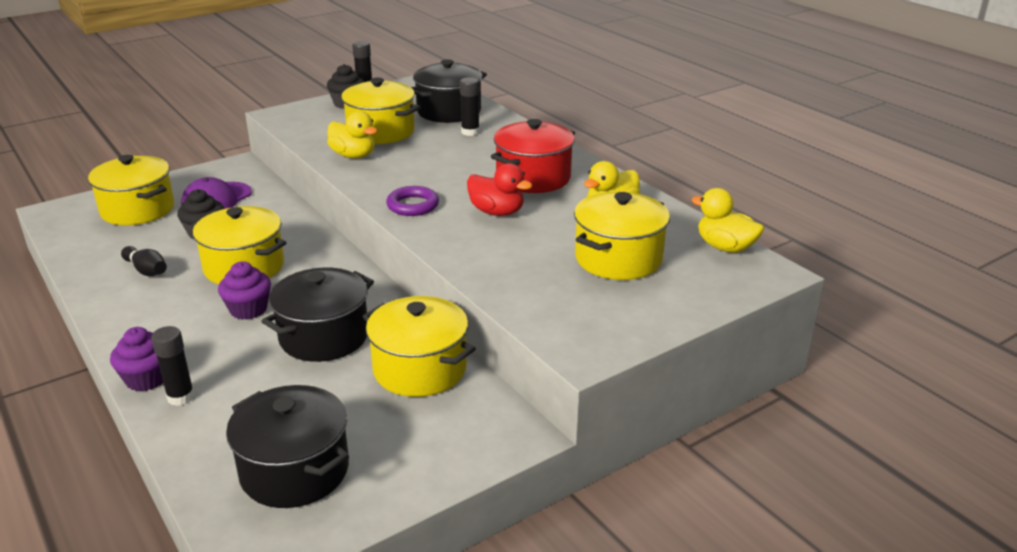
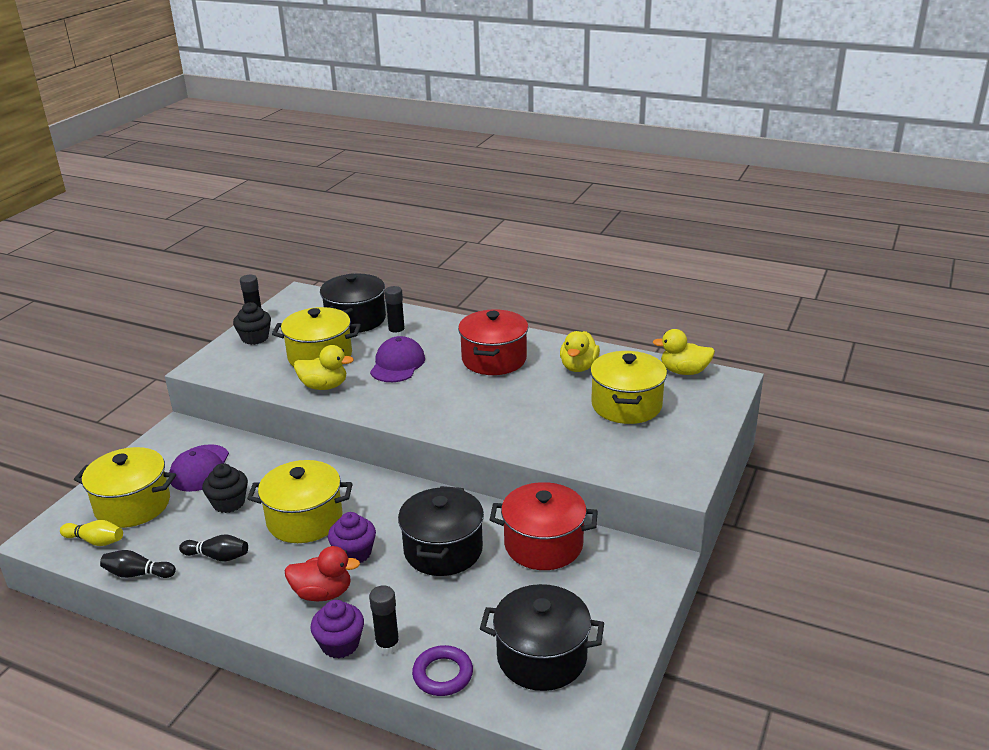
camera: 30 degrees left, 0 degrees up
yellow pot [363,296,476,397] -> red pot [490,482,598,570]
purple ring [386,186,439,216] -> purple ring moved to [412,645,473,696]
red duck [467,163,532,216] -> red duck moved to [285,546,360,602]
none -> yellow bowling pin [60,520,123,546]
none -> black bowling pin [100,550,176,578]
none -> purple cap [370,336,425,382]

